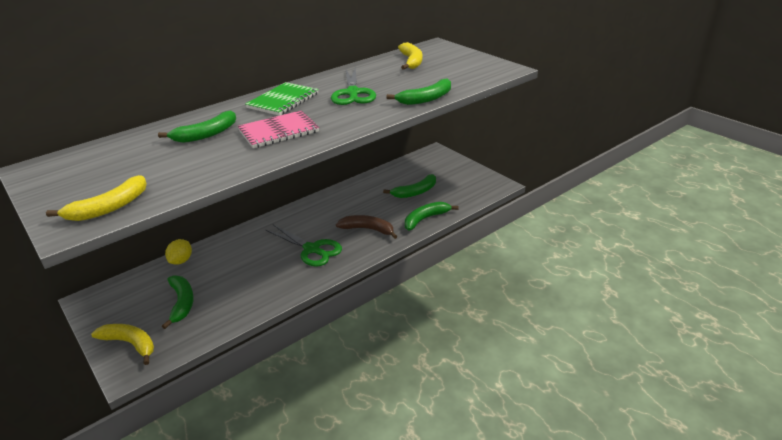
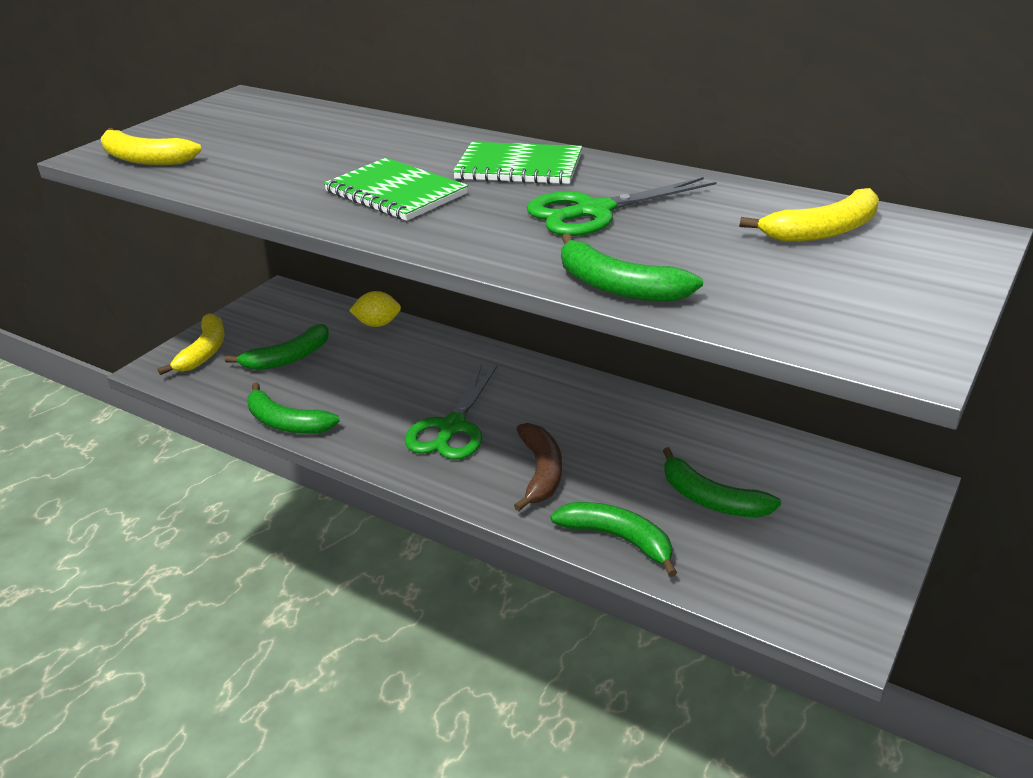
camera: 70 degrees right, 0 degrees up
green banana [158,110,236,143] -> green banana moved to [247,382,340,434]
pink notebook [238,110,319,148] -> green notebook [324,158,468,221]

